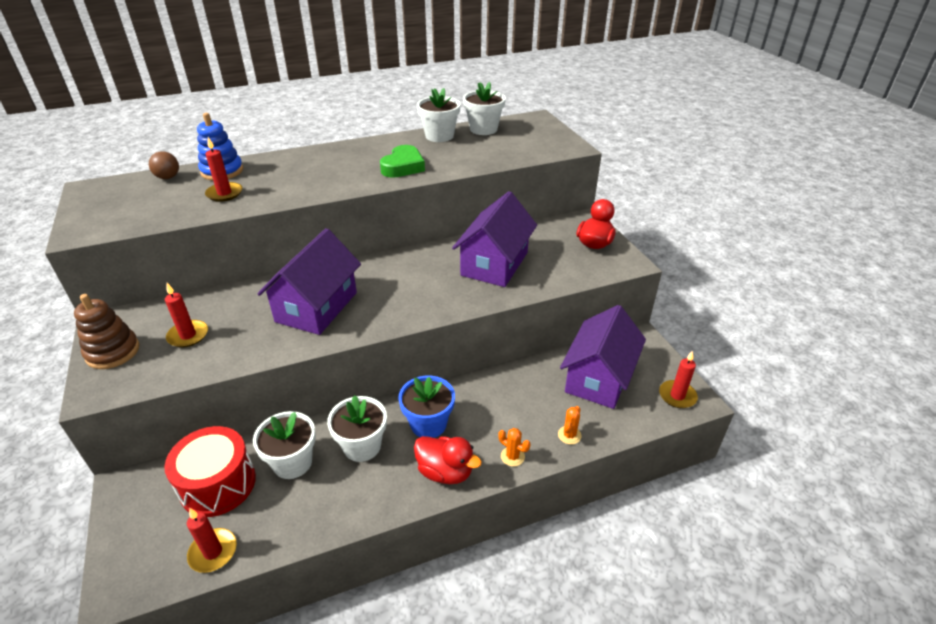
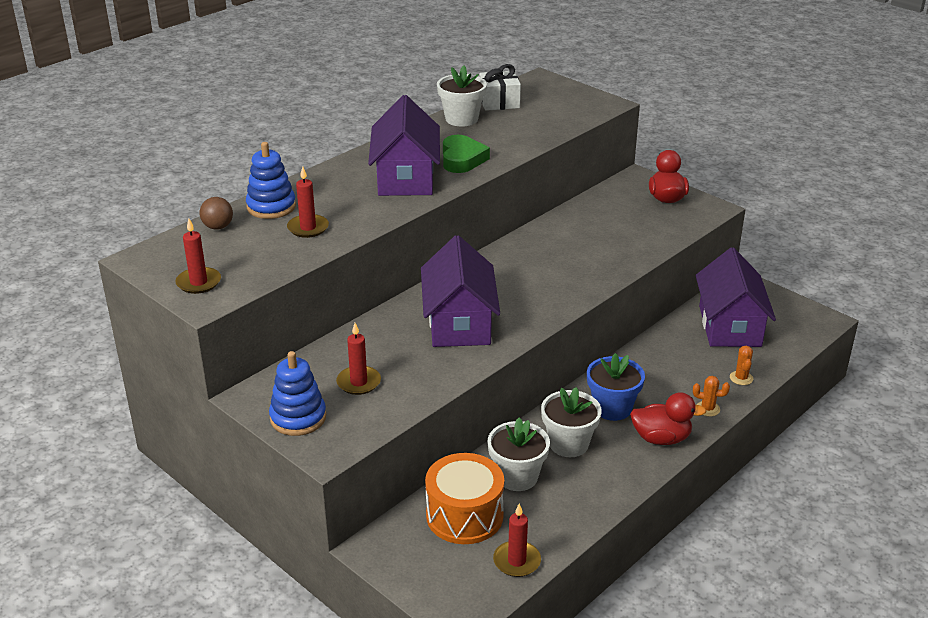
camera: 25 degrees left, 5 degrees down
brown stacking toy [74,294,139,369] -> blue stacking toy [269,351,326,436]
red drum [164,426,256,517] -> orange drum [425,453,504,544]
purple house [452,191,537,287] -> purple house moved to [368,95,440,196]
white flower pot [463,82,506,135] -> white gift [479,64,521,111]
red candle [659,351,698,408] -> red candle moved to [176,218,221,294]

